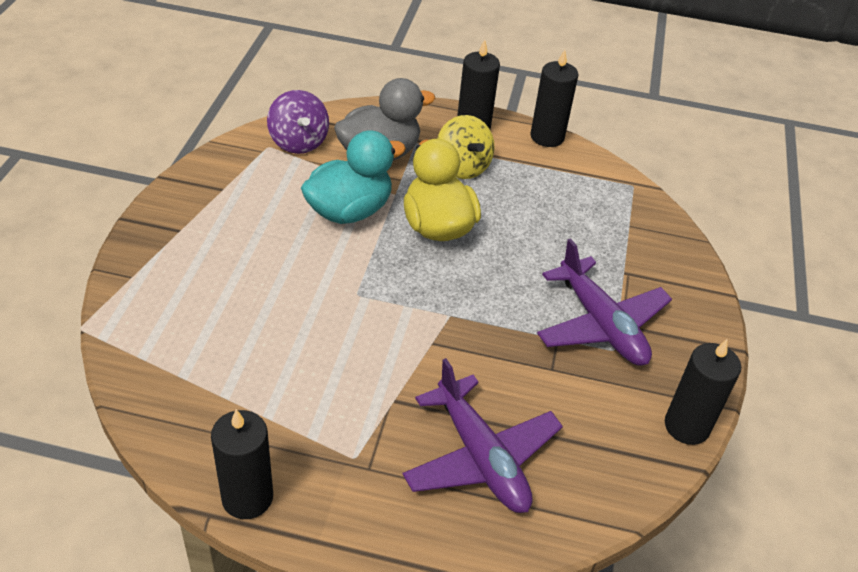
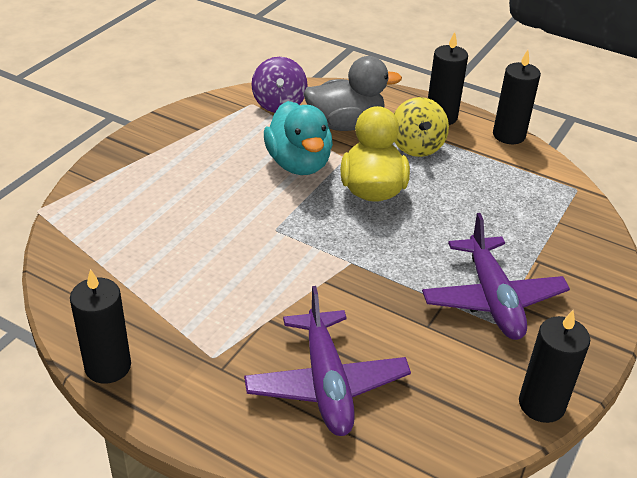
camera: 20 degrees right, 5 degrees down
turquoise duck [301,130,406,224] -> turquoise duck turned 90 degrees clockwise [264,101,333,175]

